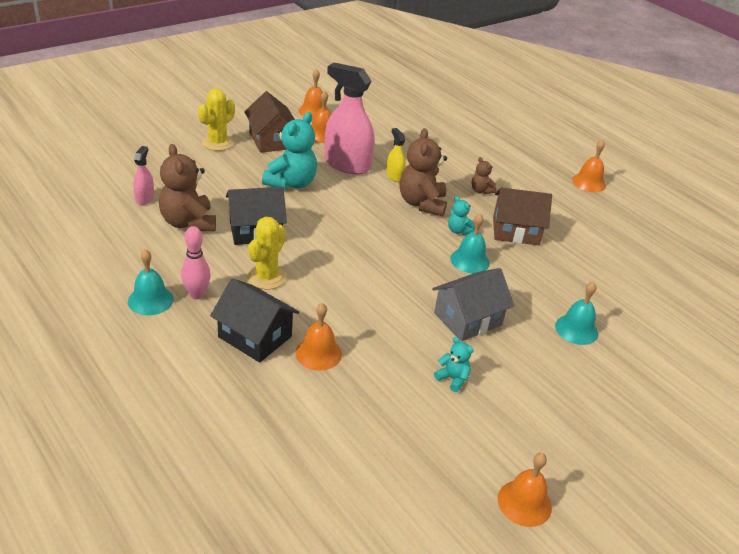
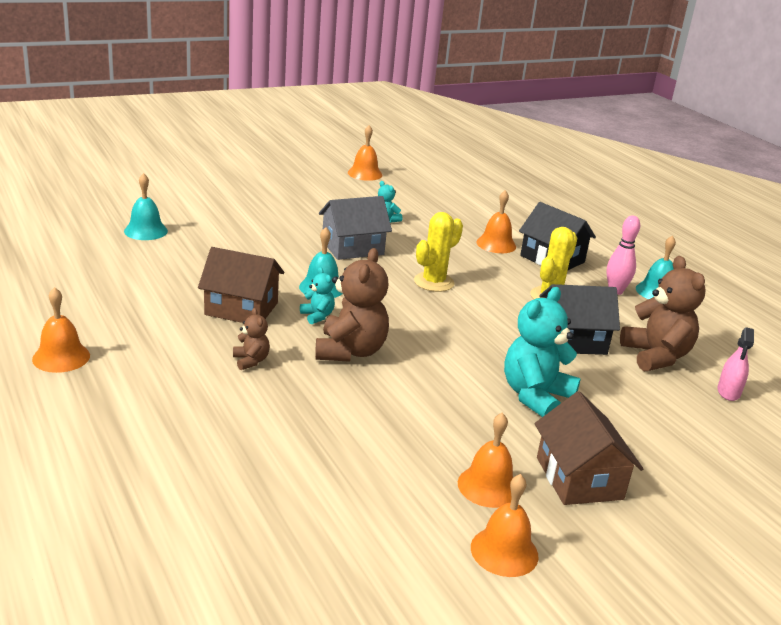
camera: 170 degrees left, 10 degrees down
yellow cactus [198,88,235,151] -> yellow cactus moved to [414,212,463,292]
pink spray bottle [324,63,375,175] -> none
yellow spray bottle [386,128,406,182] -> none
turquoise bell [555,282,598,345] -> turquoise bell moved to [124,173,168,240]

